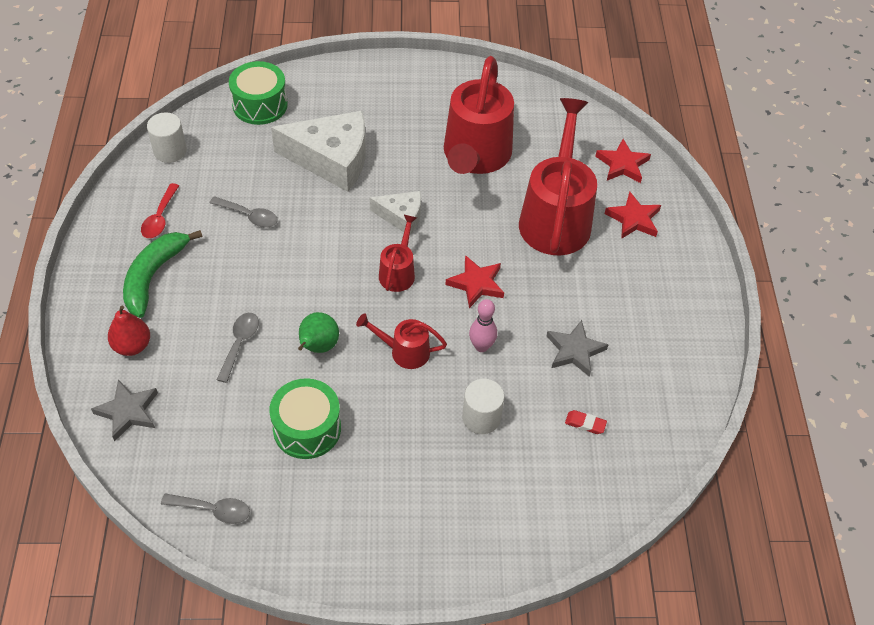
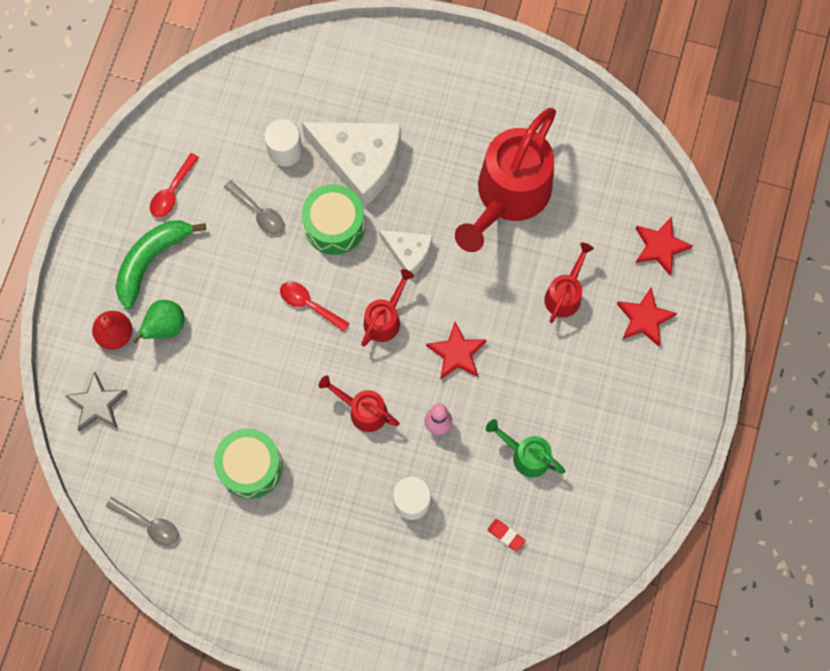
camera: 20 degrees right, 20 degrees up
white cylinder [147,112,187,163] -> white cylinder moved to [264,119,303,167]
grey spoon [217,313,259,383] -> none
green drum [229,61,288,125] -> green drum moved to [302,184,365,255]
green pear [298,312,339,353] -> green pear moved to [133,300,185,343]
red watering can [519,98,597,255] -> red watering can [544,243,594,323], size x0.48
grey star [547,320,609,377] -> green watering can [486,419,566,477]
none -> red spoon [280,282,350,332]

